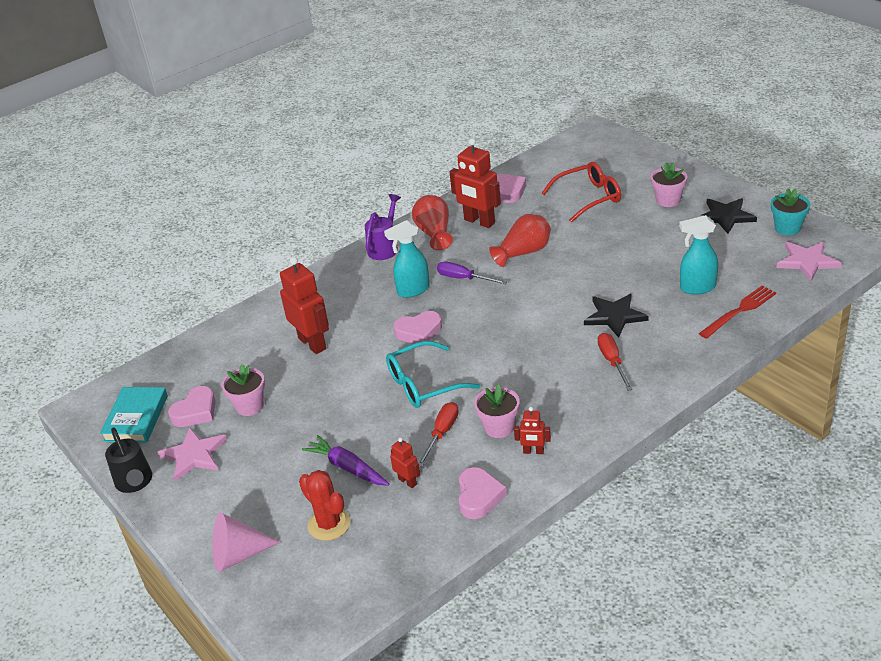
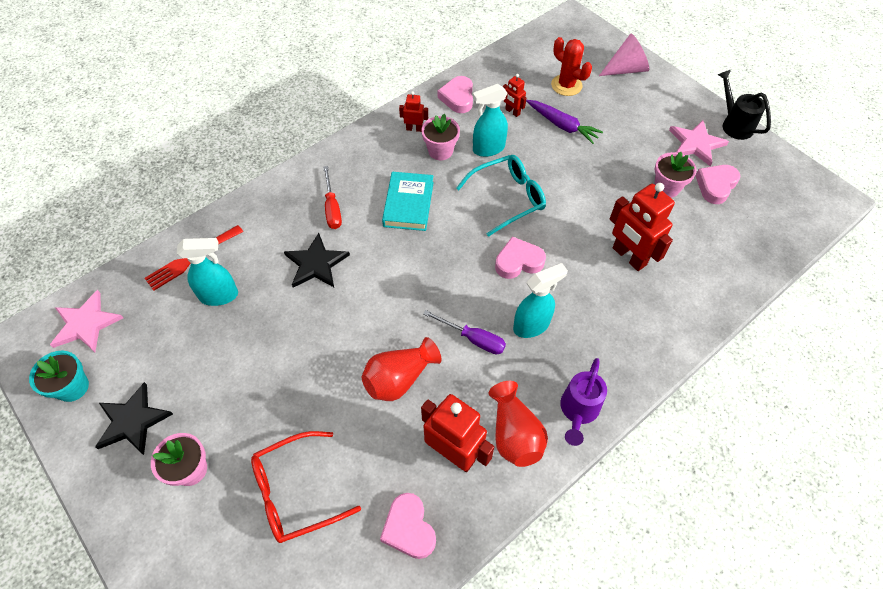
camera: 175 degrees right, 20 degrees up
turquoise book [100,387,168,443] -> turquoise book moved to [382,172,434,231]
red screwdriver [418,402,459,467] -> turquoise spray bottle [473,84,508,157]

